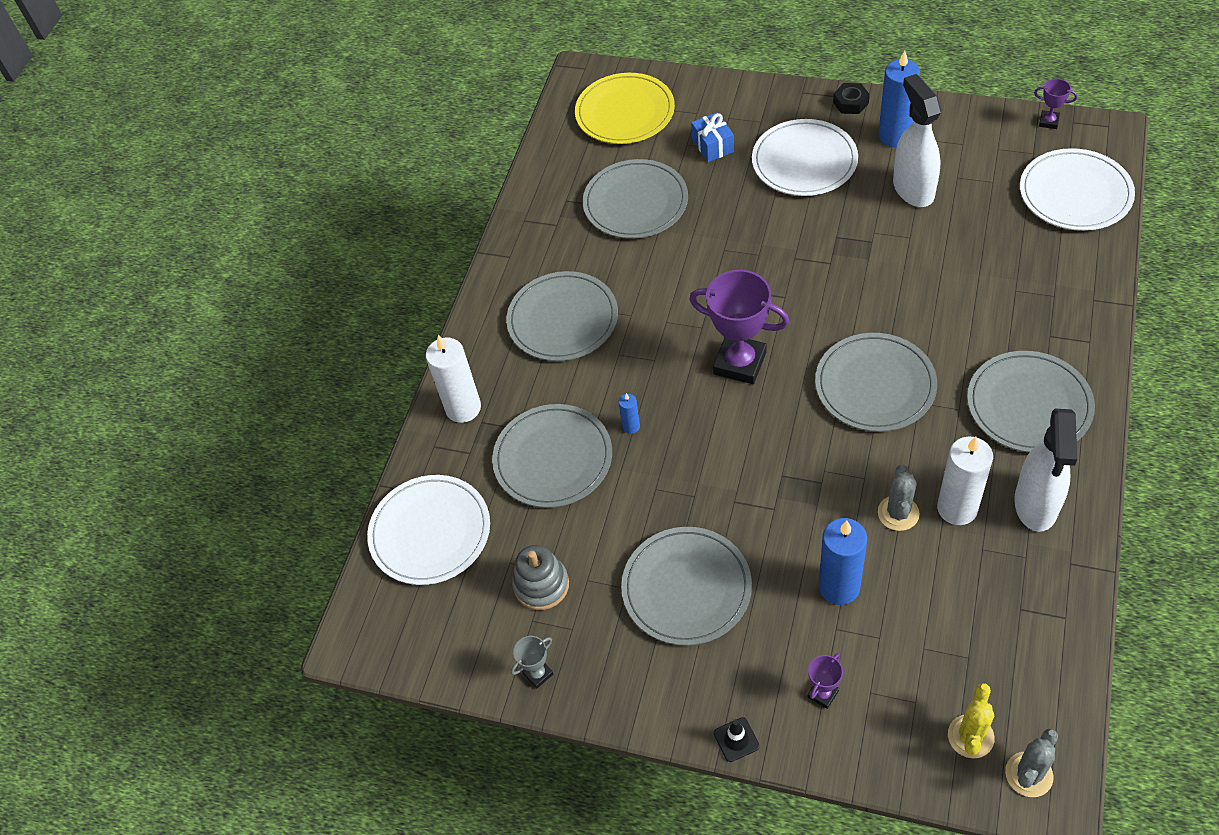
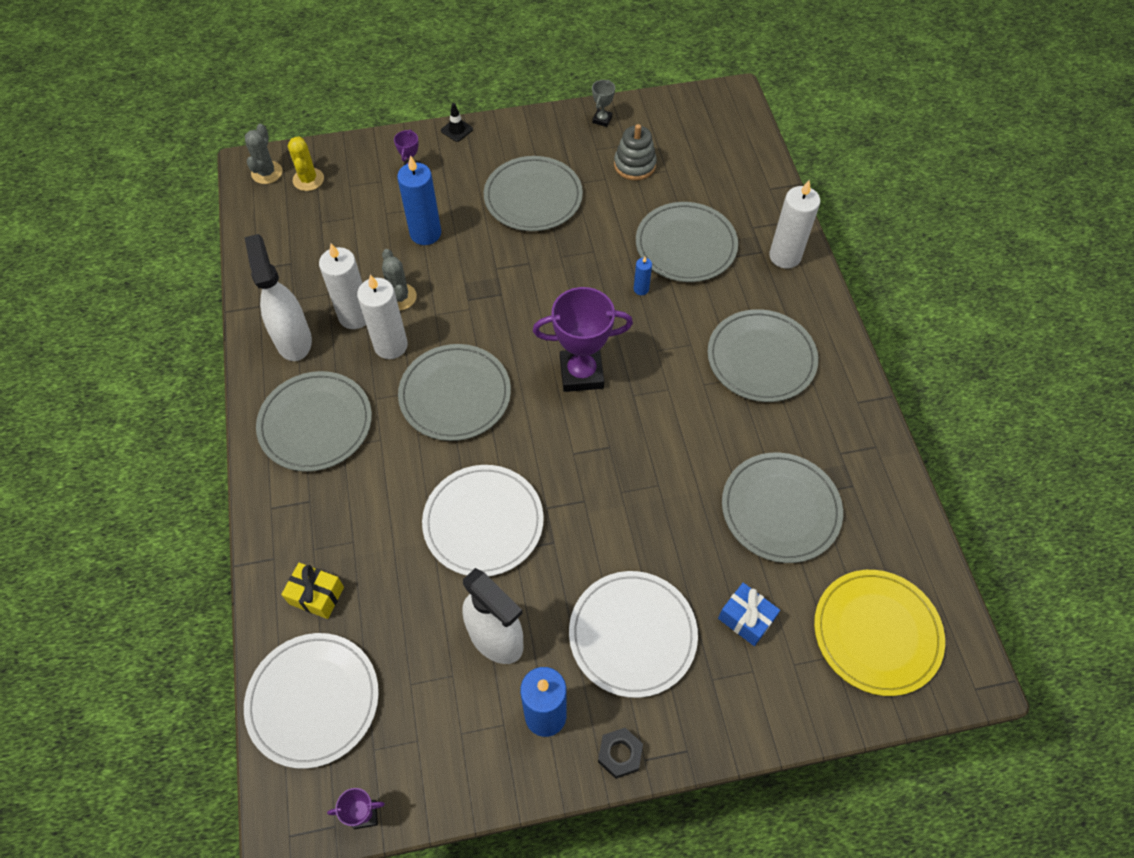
camera: 145 degrees right, 5 degrees up
white plate [367,475,490,585] -> white plate moved to [422,465,544,576]
none -> yellow gift [281,563,344,619]
none -> white candle [357,274,408,359]

